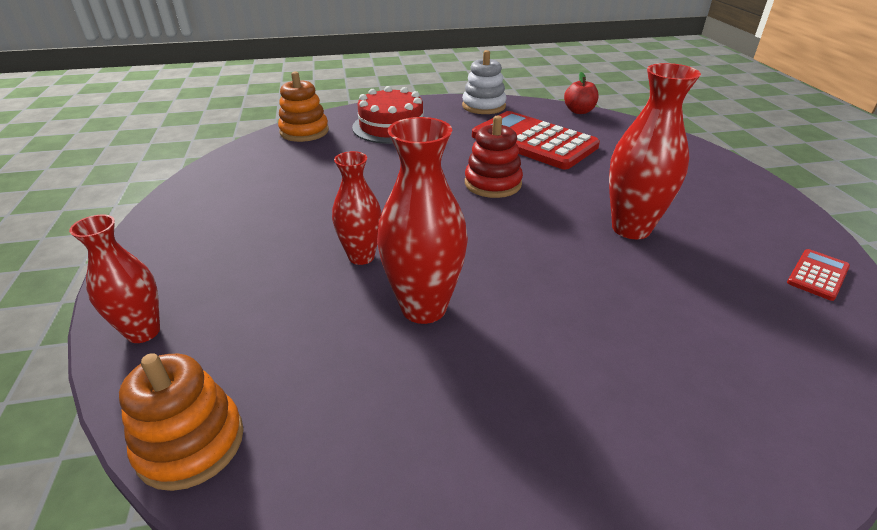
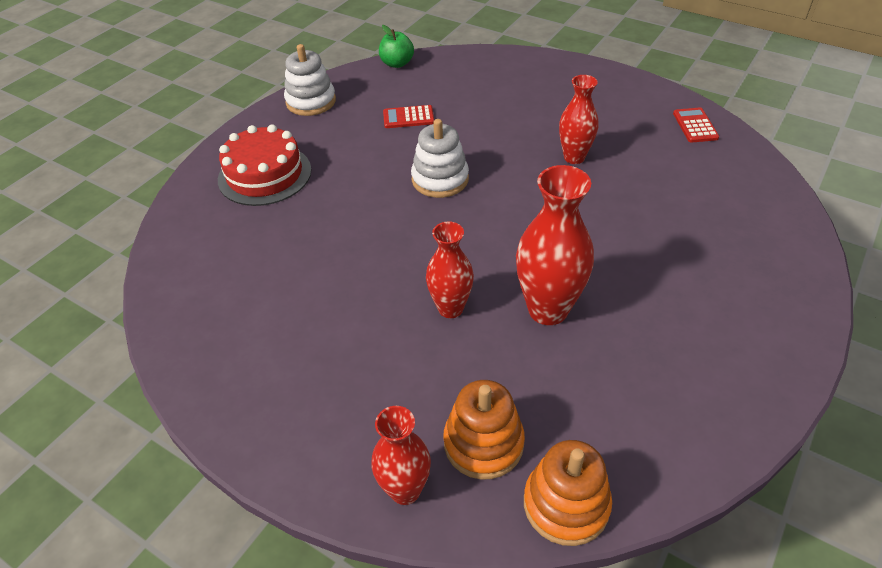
camera: 45 degrees left, 10 degrees up
orange stacking toy [278,72,329,142] -> orange stacking toy moved to [443,380,525,480]
red stacking toy [465,116,523,198] -> white stacking toy [411,119,469,198]
red calculator [472,111,600,169] -> red calculator [383,105,434,128], size x0.42
red apple [564,72,599,114] -> green apple [379,25,414,68]
red vase [609,63,701,239] -> red vase [559,75,598,164], size x0.64

